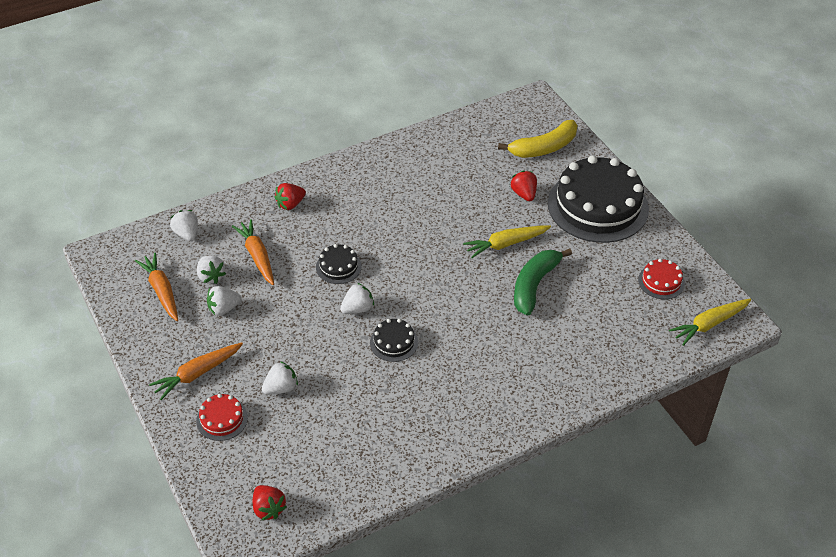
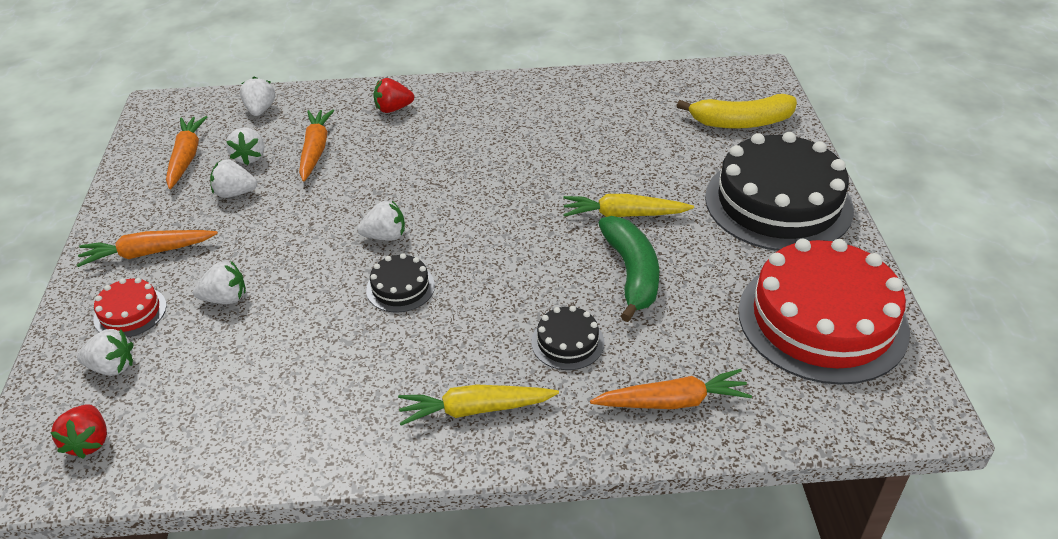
camera: 25 degrees right, 5 degrees down
black cake [316,244,362,284] -> black cake moved to [531,306,604,370]
red strawberry [510,171,537,201] -> none
green banana [514,249,572,316] -> green banana turned 120 degrees clockwise [598,216,659,322]
red cake [638,258,685,299] -> red cake [738,239,910,385], size x2.31
yellow carrot [669,299,751,346] -> yellow carrot moved to [398,385,559,426]
none -> white strawberry [77,329,133,376]
none -> orange carrot [590,369,752,409]

